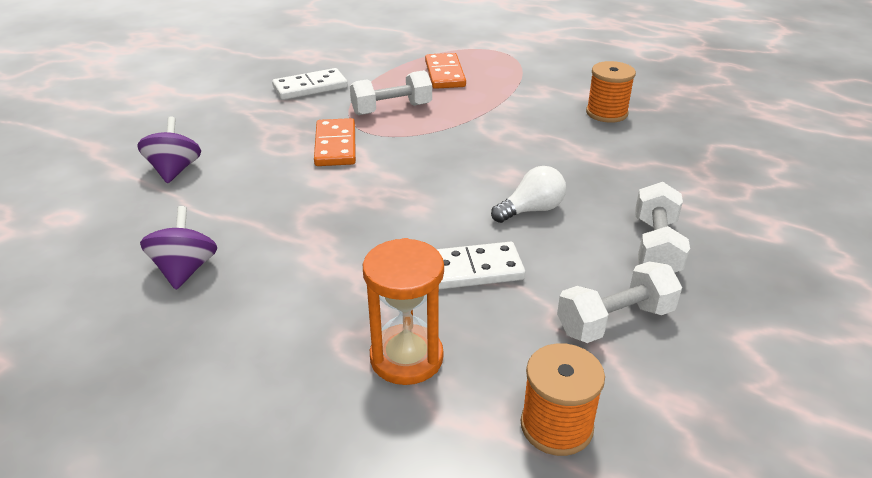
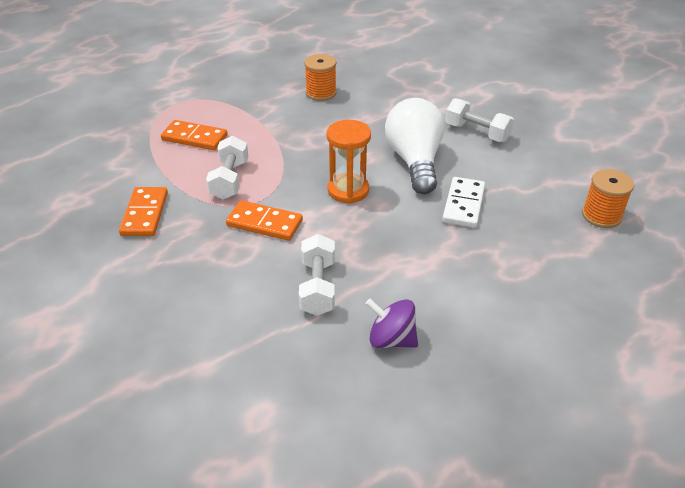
camera: 65 degrees left, 5 degrees up
purple spinning top [137,117,201,184] -> none
white domino [272,68,348,100] -> orange domino [119,187,168,236]
orange hourglass [363,238,444,385] -> orange hourglass moved to [326,120,371,204]
white light bulb [491,166,566,223] -> white light bulb [385,98,445,194], size x1.89
white dumbbell [557,261,682,343] -> white dumbbell moved to [299,234,335,316]

